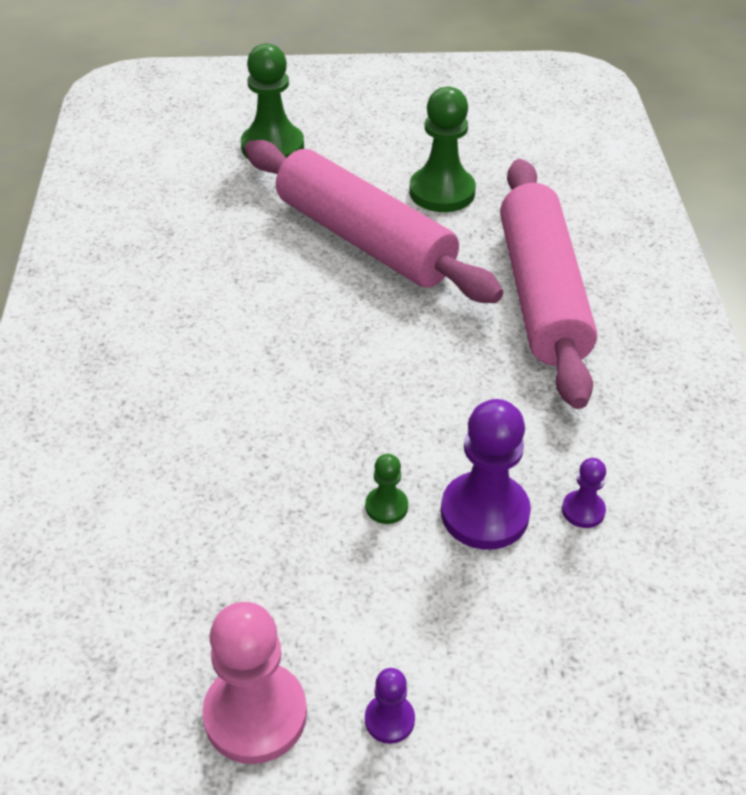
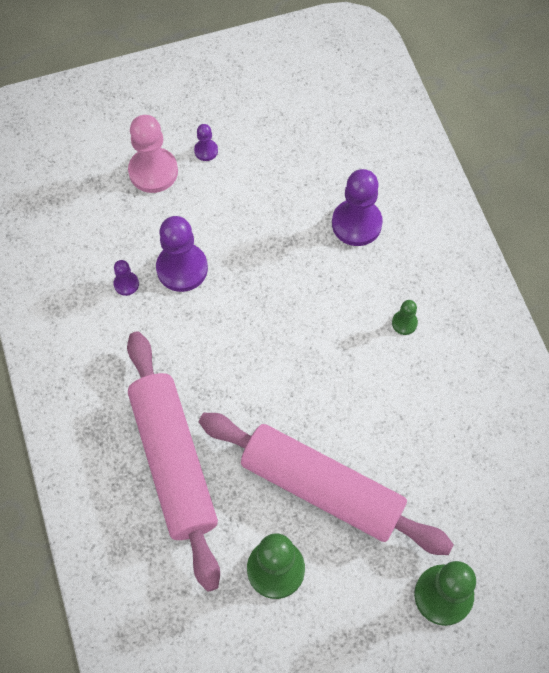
camera: 165 degrees right, 20 degrees up
pink pawn [202,602,307,764] -> pink pawn moved to [128,115,178,193]
green pawn [365,454,408,524] -> green pawn moved to [392,300,418,335]
none -> purple pawn [332,169,383,246]

